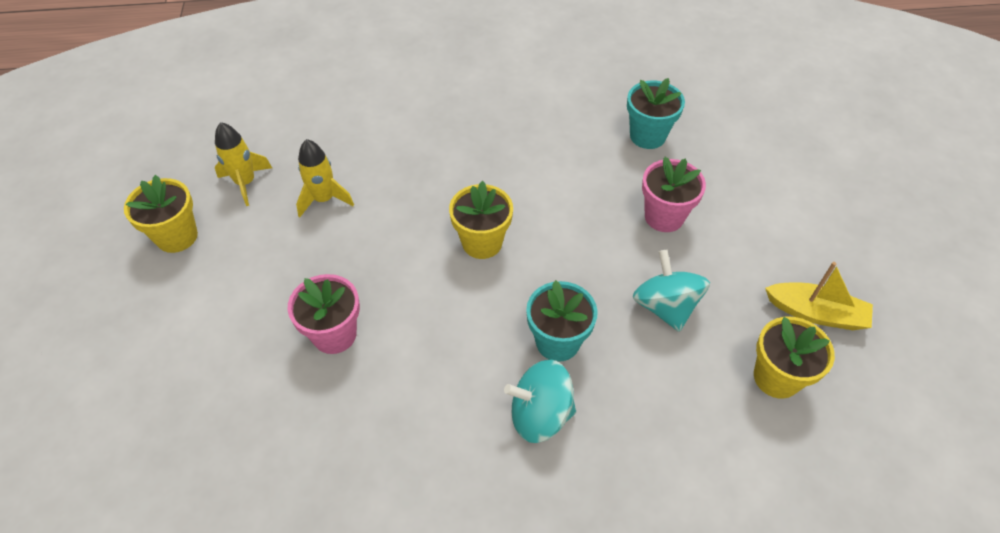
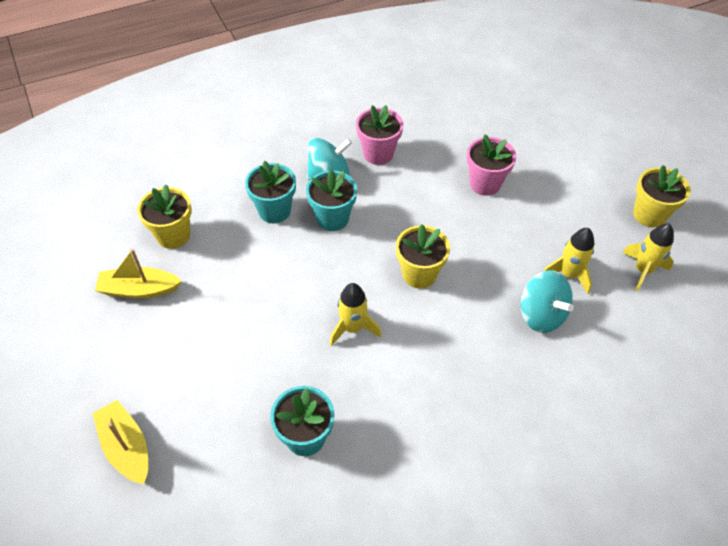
camera: 160 degrees right, 0 degrees up
turquoise spinning top [633,250,710,332] -> turquoise spinning top moved to [521,270,574,333]
pink flower pot [642,157,706,232] -> pink flower pot moved to [356,105,403,165]
none -> yellow boat [93,400,148,484]
none -> turquoise flower pot [245,161,296,223]
none -> yellow rocket [330,283,381,346]

